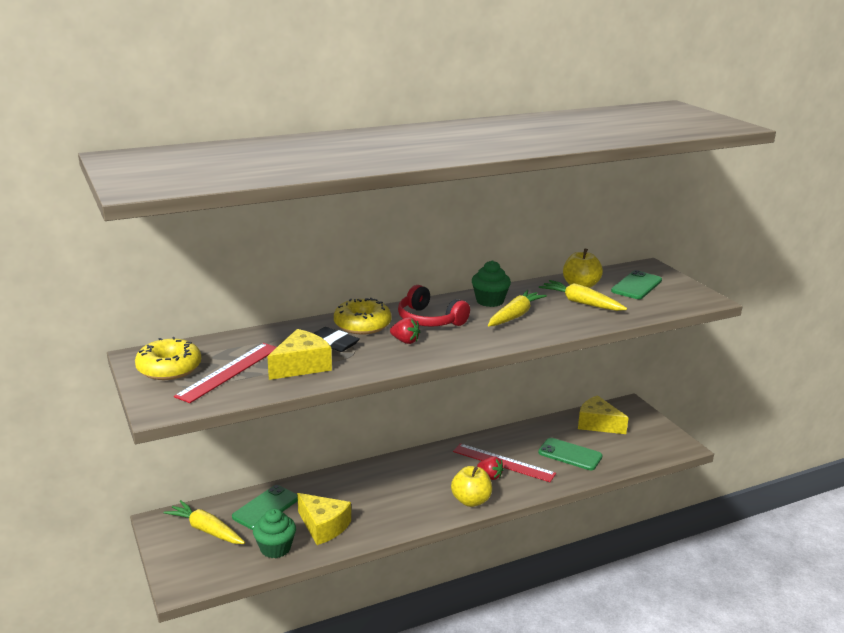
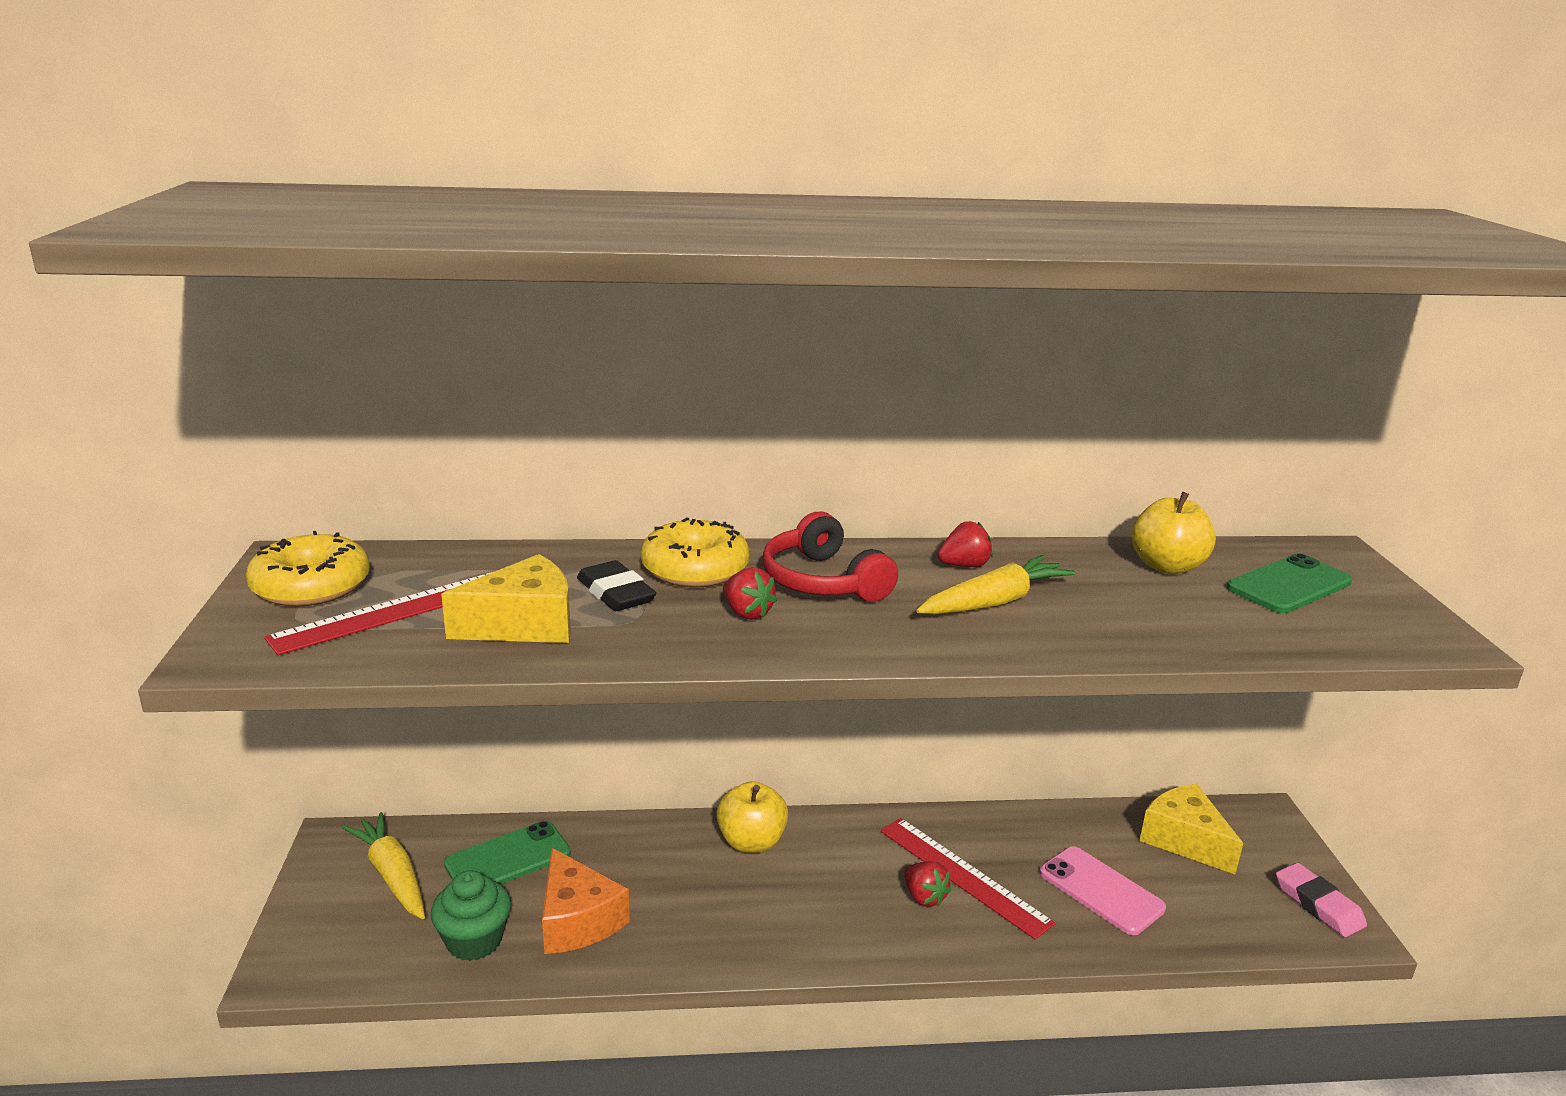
camera: 20 degrees right, 0 degrees up
yellow cheese [297,493,351,545] -> orange cheese [542,848,630,954]
yellow apple [451,466,492,507] -> yellow apple moved to [716,781,788,853]
green cupcake [472,260,511,307] -> red strawberry [938,521,993,567]
green phone [538,438,603,470] -> pink phone [1040,846,1166,935]
yellow carrot [539,280,627,311] -> none
none -> pink eraser [1276,862,1367,937]

